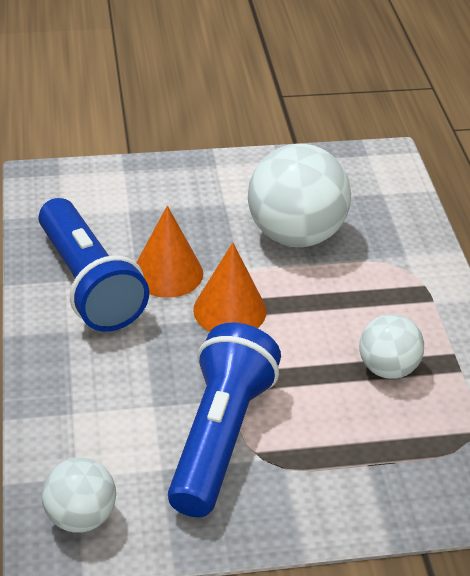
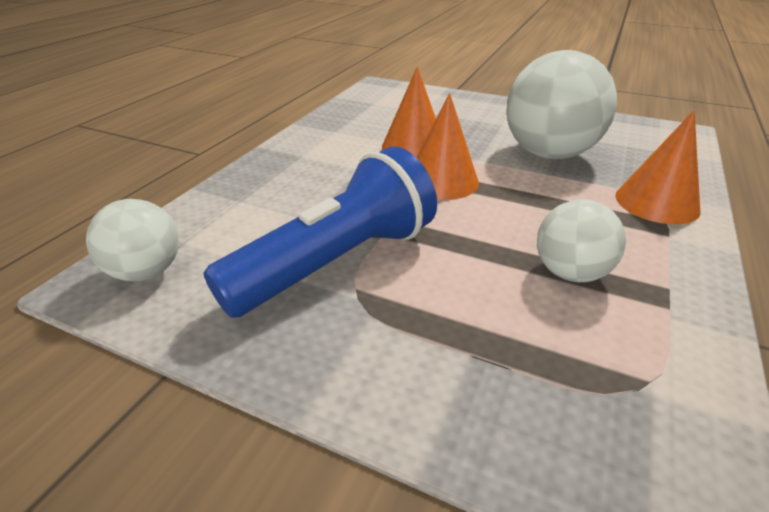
camera: 35 degrees right, 5 degrees down
blue flashlight [39,198,149,332] -> none
none -> orange cone [615,110,701,224]

